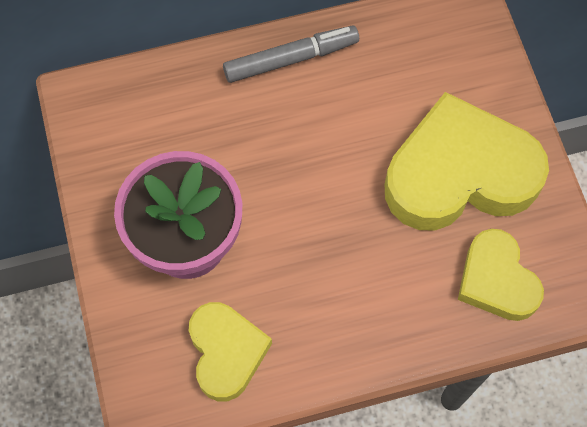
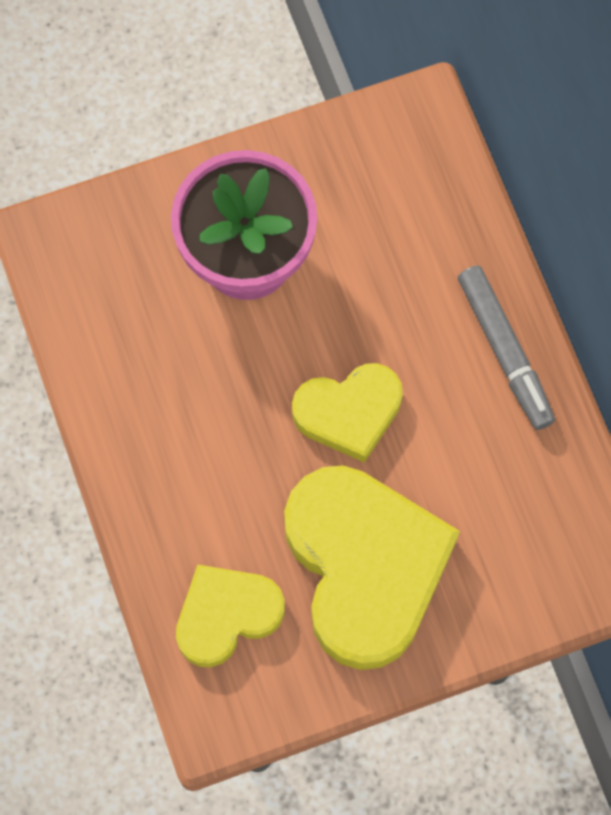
camera: 85 degrees right, 5 degrees up
yellow heart [189,302,272,401] -> yellow heart moved to [292,363,403,463]

